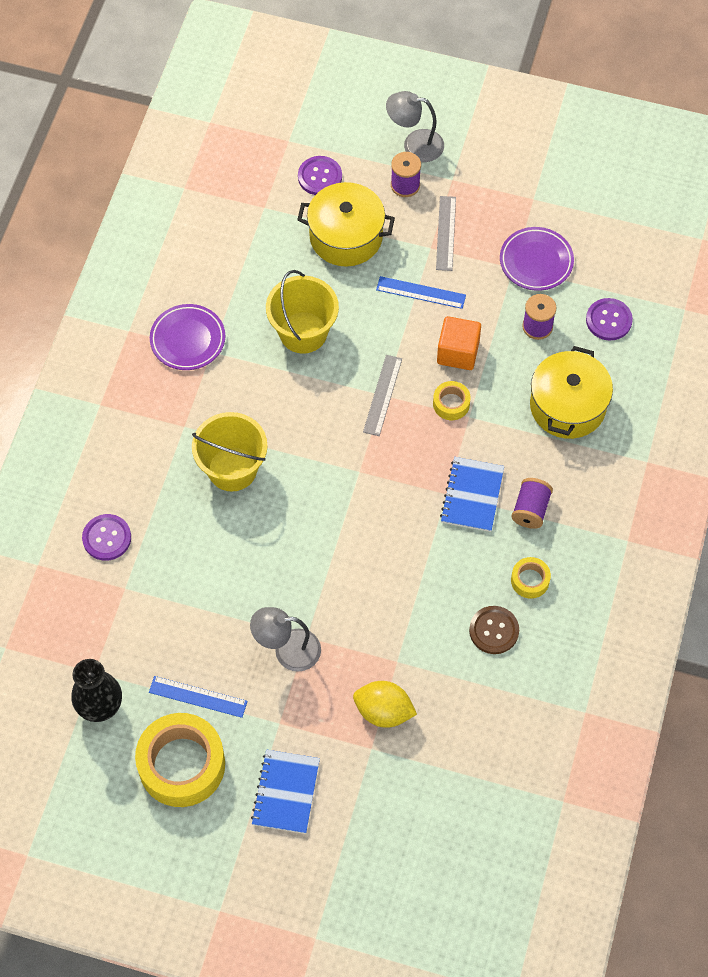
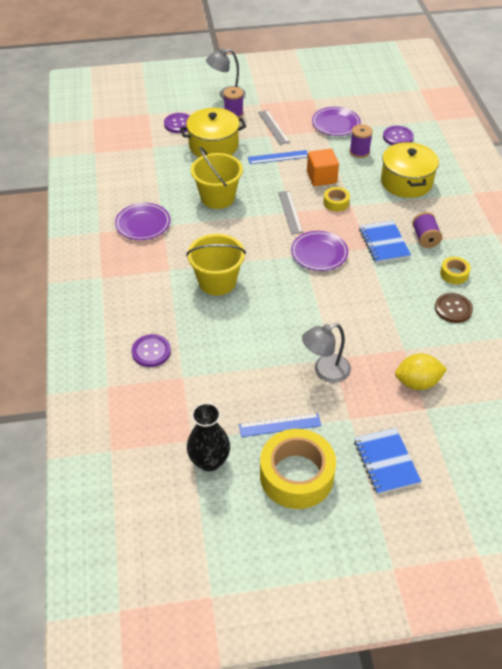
camera: 25 degrees left, 15 degrees down
none -> purple plate [291,231,348,271]

